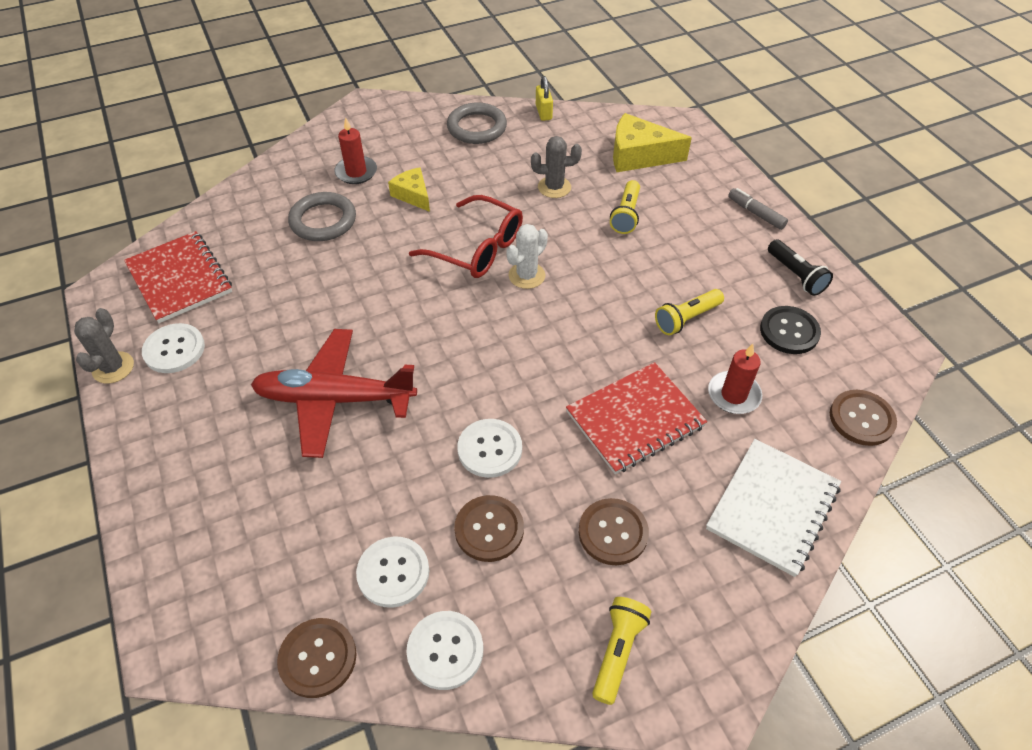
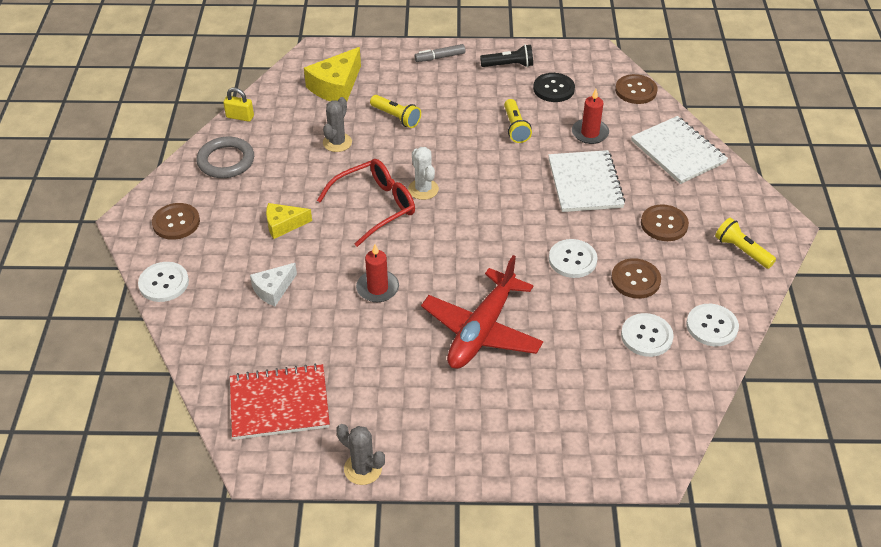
camera: 65 degrees left, 5 degrees down
white button [142,323,205,373] -> white button moved to [138,262,189,302]
brown button [277,618,357,698] -> brown button moved to [152,203,200,240]
grey ring [288,192,356,241] -> white cheese [250,263,297,306]
red candle [334,117,377,184] -> red candle moved to [356,244,399,302]
red notebook [566,362,707,474] -> white notebook [548,150,625,212]

